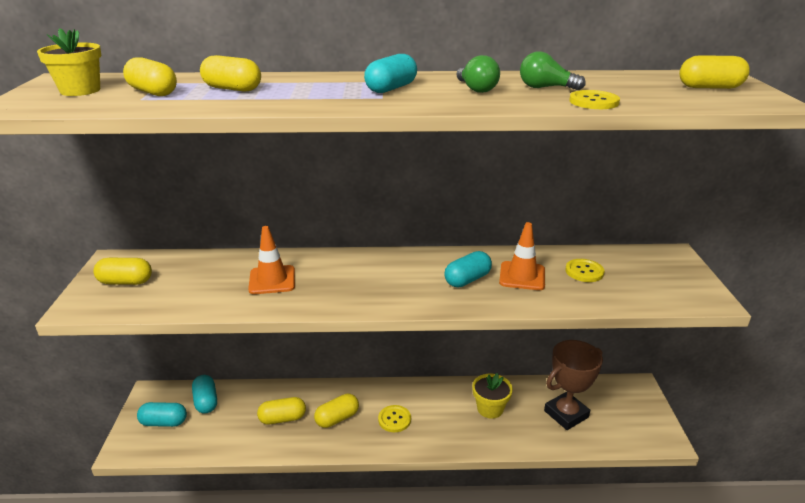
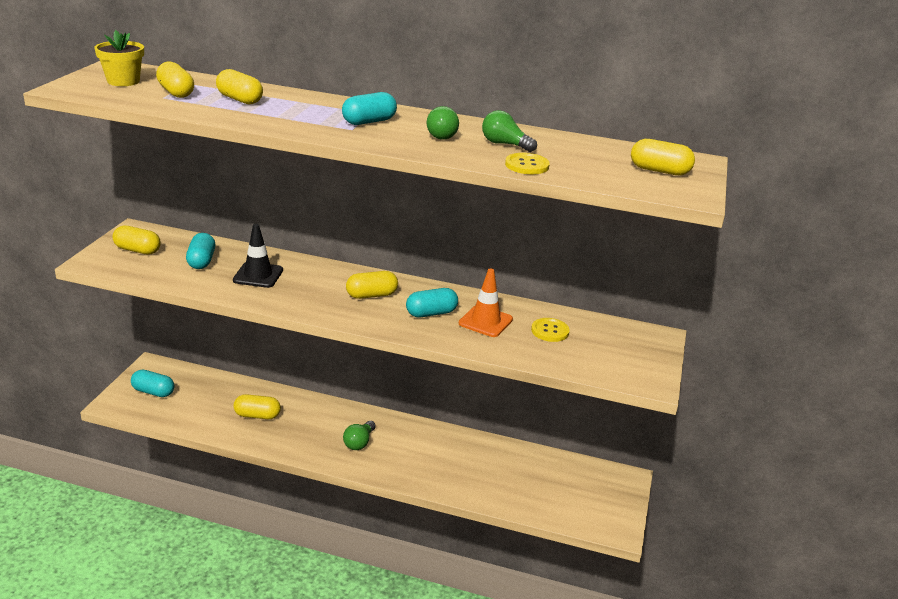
camera: 15 degrees right, 0 degrees up
turquoise capsule [192,375,217,414] -> turquoise capsule moved to [186,233,215,269]
orange traffic cone [248,226,295,294] -> black traffic cone [233,224,283,288]
yellow capsule [314,394,359,428] -> yellow capsule moved to [346,271,398,299]
yellow button [378,405,411,432] -> green light bulb [343,421,376,450]
yellow flower pot [472,373,513,419] -> none
brown trophy [544,340,603,430] -> none

